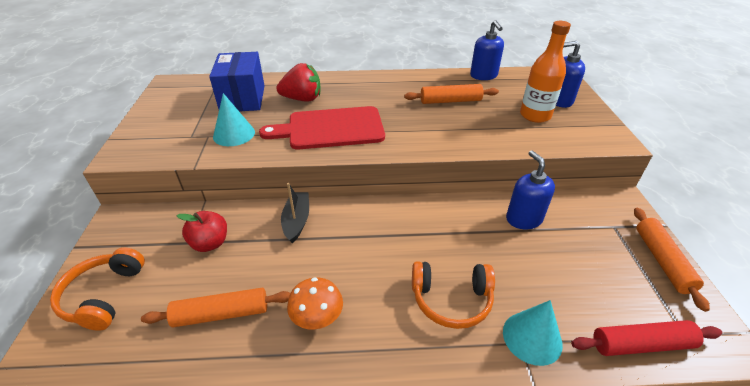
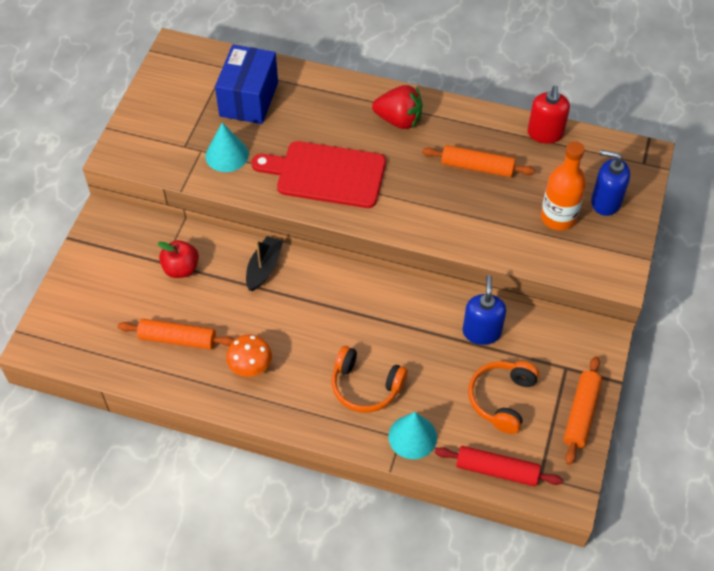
camera: 20 degrees right, 15 degrees up
orange headphones [50,248,145,331] -> orange headphones moved to [468,361,539,434]
red strawberry [276,63,320,102] -> red strawberry moved to [372,85,422,129]
blue soap dispenser [470,20,504,80] -> red soap dispenser [528,86,570,143]

